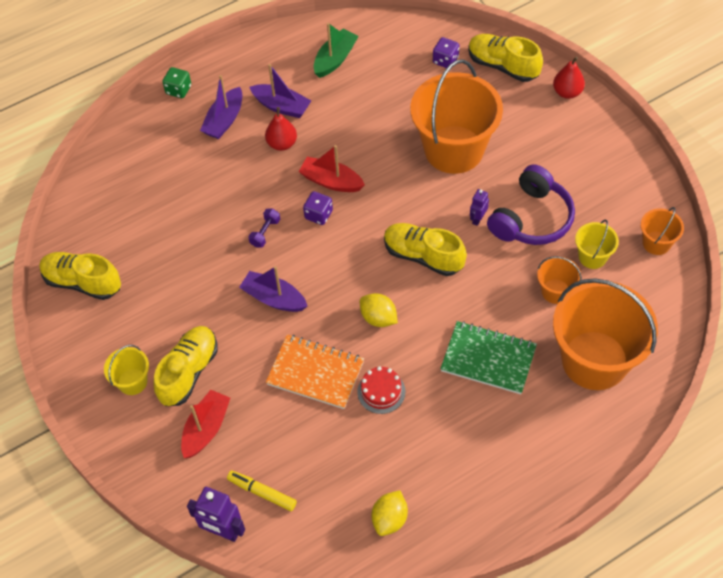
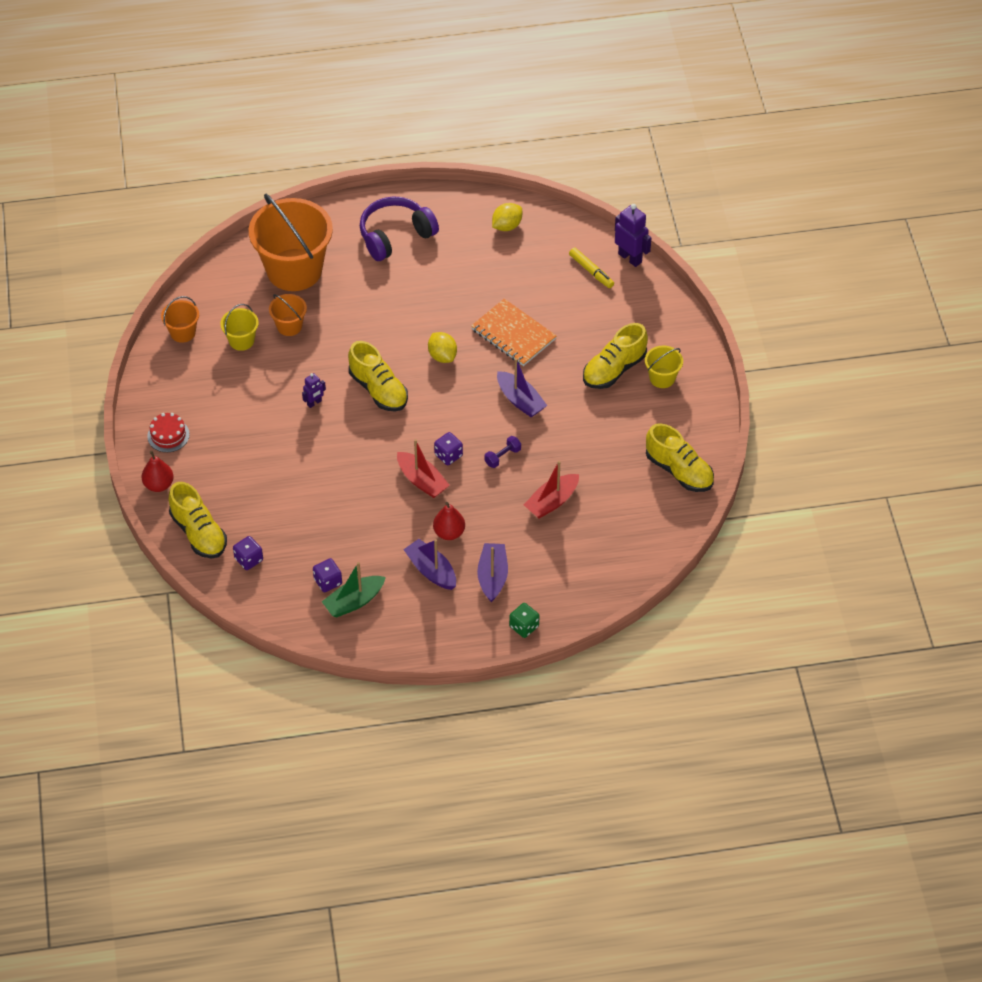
camera: 160 degrees left, 5 degrees down
red boat [181,390,230,458] -> red boat moved to [524,461,579,519]
purple boat [200,75,242,139] -> purple boat turned 45 degrees counterclockwise [477,543,508,602]
red cake [357,366,405,414] -> red cake moved to [147,413,190,452]
orange bucket [410,59,503,174] -> none
green notebook [440,321,537,394] -> none
purple headphones [487,165,575,245] -> purple headphones moved to [360,197,439,261]
none -> purple dice [313,558,342,592]

